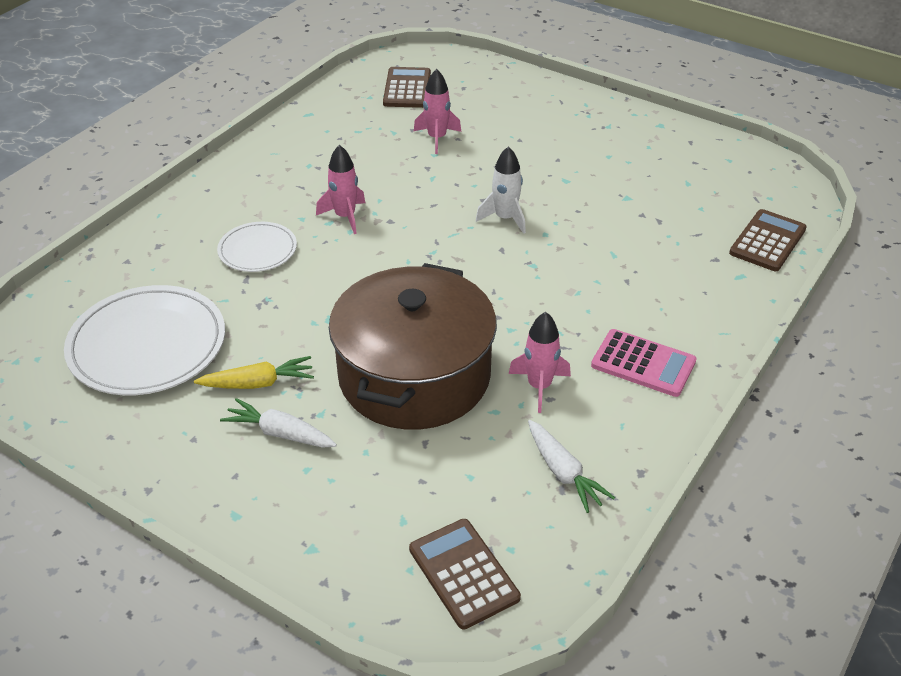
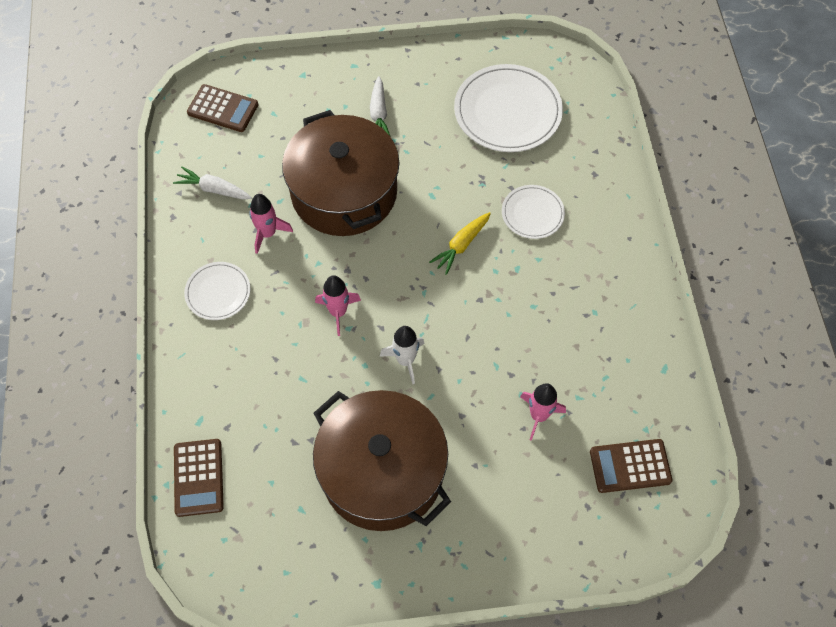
camera: 140 degrees right, 20 degrees up
yellow carrot [194,356,314,389] -> yellow carrot moved to [429,212,491,275]
white carrot [220,398,337,448] -> white carrot turned 105 degrees clockwise [370,76,390,136]
pink rocket [316,145,365,234] -> pink rocket moved to [315,275,361,336]
brown calculator [383,67,431,108] -> brown calculator turned 120 degrees clockwise [590,439,673,493]
pink calculator [591,329,696,397] -> white plate [184,262,250,320]
none -> brown pot [313,390,451,531]

